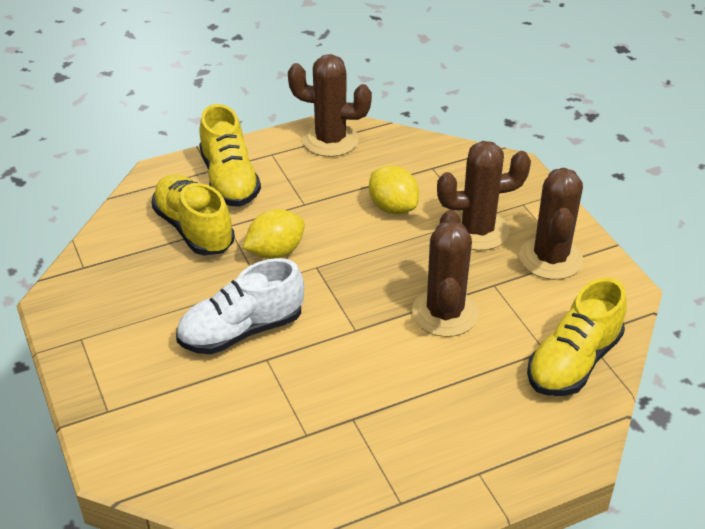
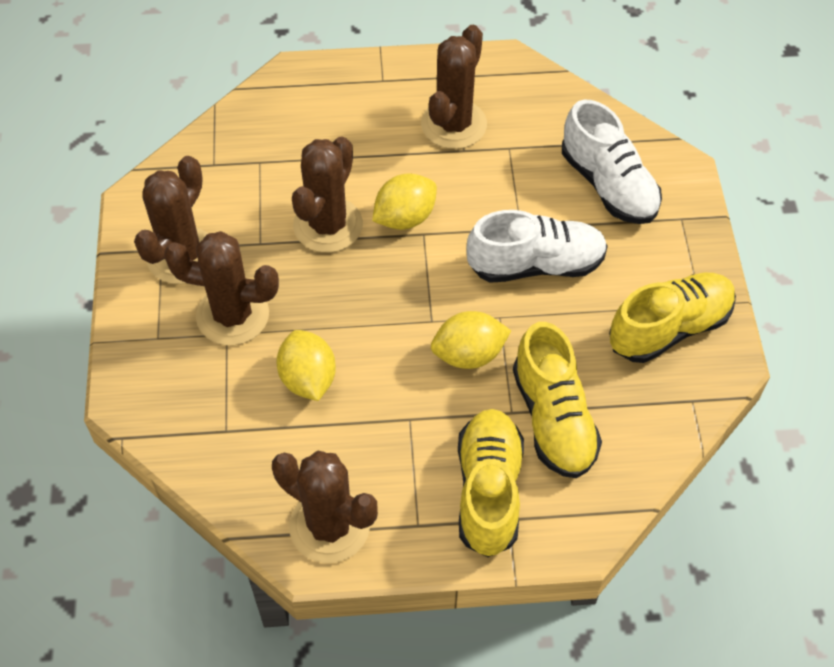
camera: 160 degrees left, 15 degrees up
yellow shoe [527,278,627,396] -> yellow shoe moved to [609,273,736,363]
none -> yellow lemon [372,174,437,230]
none -> brown cactus [421,25,487,149]
none -> white shoe [562,99,662,224]

